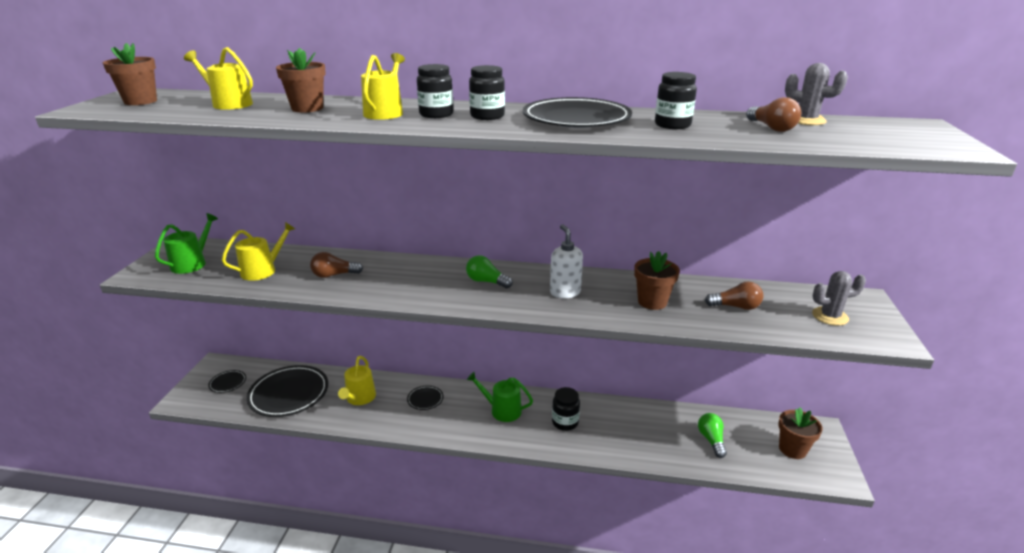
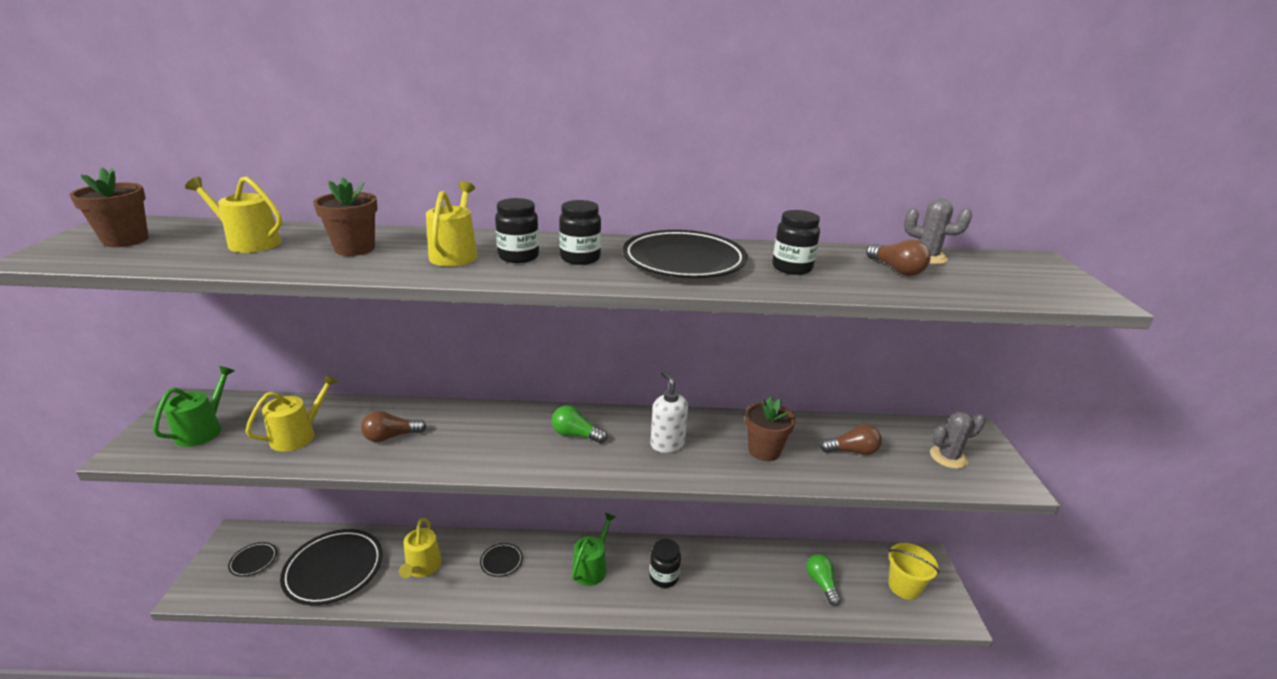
camera: 10 degrees left, 0 degrees up
green watering can [467,372,533,422] -> green watering can turned 105 degrees clockwise [572,513,615,586]
brown flower pot [778,407,823,459] -> yellow bucket [888,543,939,600]

